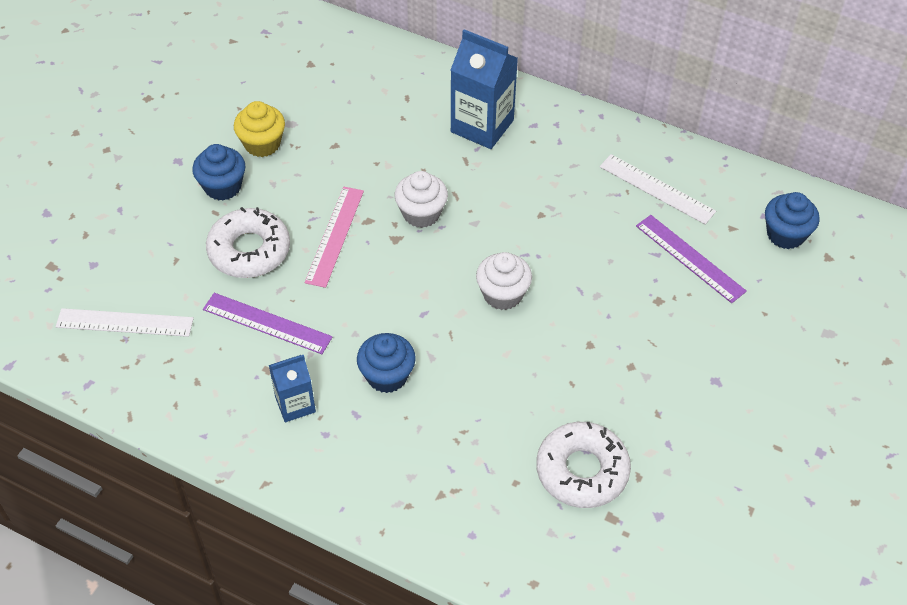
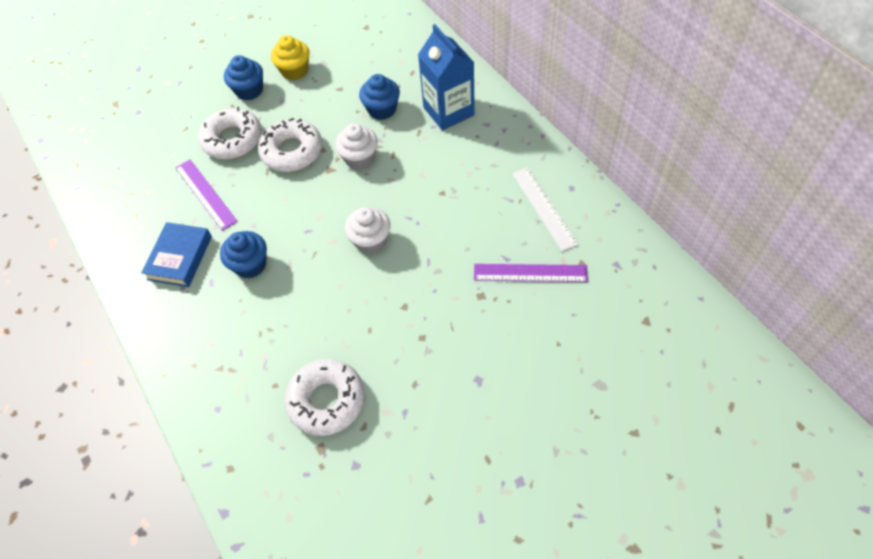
camera: 35 degrees right, 5 degrees up
white ruler [56,308,194,337] -> none
blue carton [269,355,316,422] -> blue book [141,222,212,287]
pink ruler [305,187,364,288] -> white donut [258,118,322,172]
purple ruler [636,215,747,303] -> purple ruler turned 75 degrees counterclockwise [474,264,588,282]
blue cupcake [765,192,820,249] -> blue cupcake moved to [359,74,400,120]

